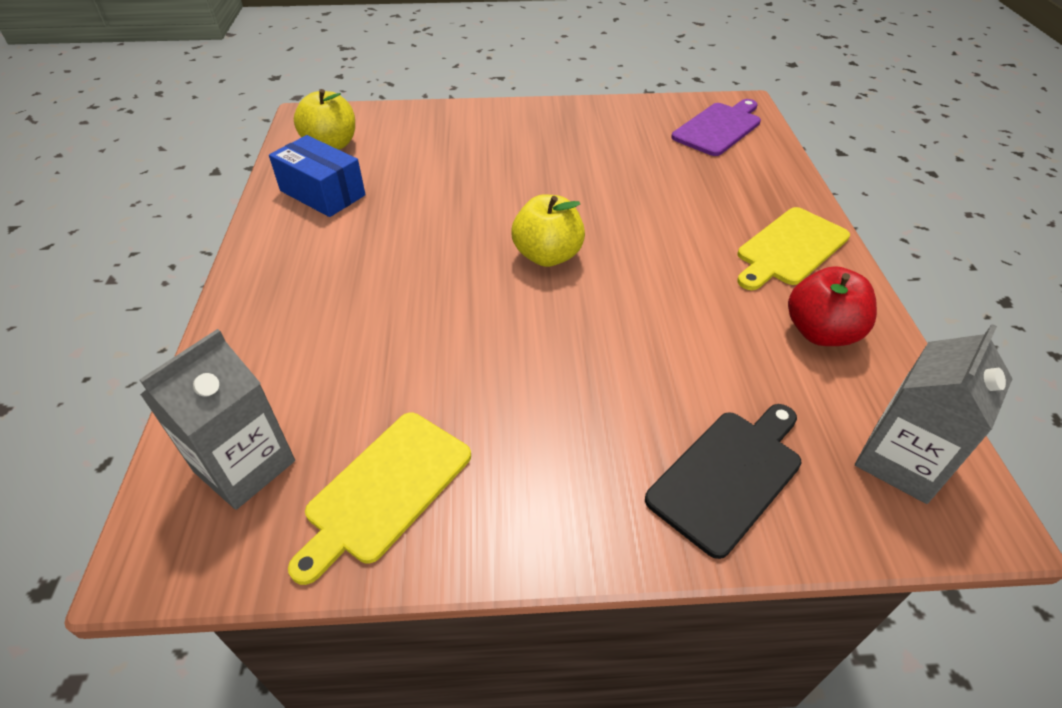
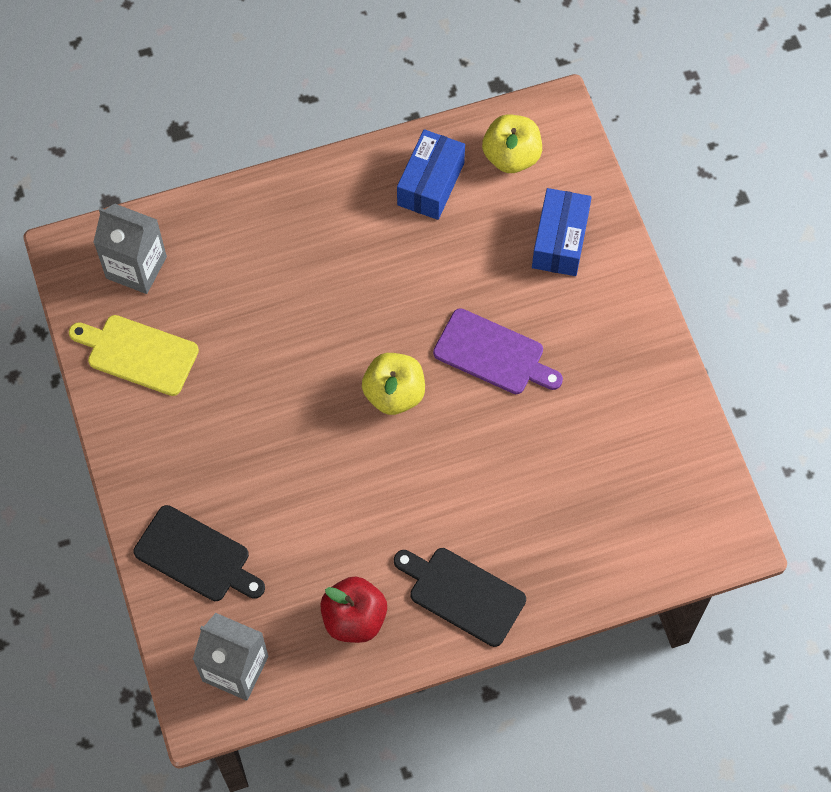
camera: 75 degrees right, 20 degrees up
purple cutting board [671,99,761,156] -> purple cutting board moved to [433,308,563,394]
yellow cutting board [737,207,850,290] -> black cutting board [394,548,526,647]
none -> blue box [532,188,592,276]

